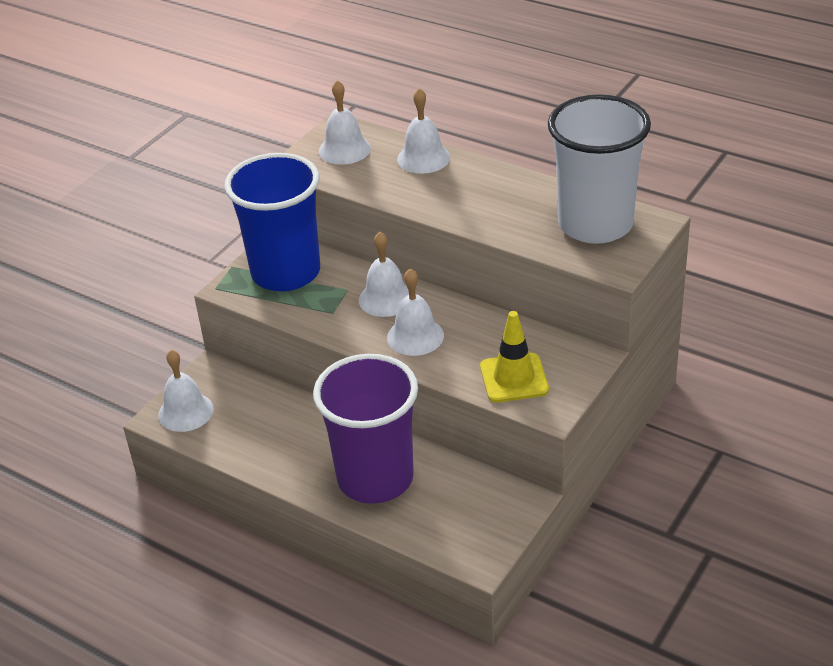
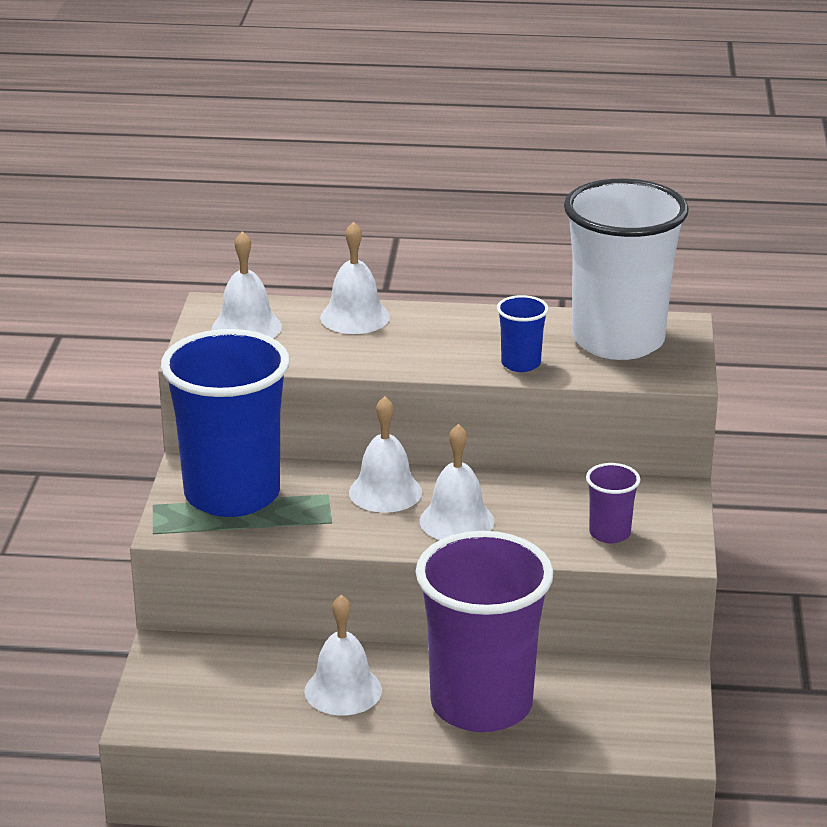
camera: 30 degrees left, 10 degrees down
white bell [158,350,214,432] -> white bell moved to [304,595,382,715]
yellow traffic cone [480,311,549,403] -> purple cup [586,463,640,543]
none -> blue cup [497,295,549,372]

